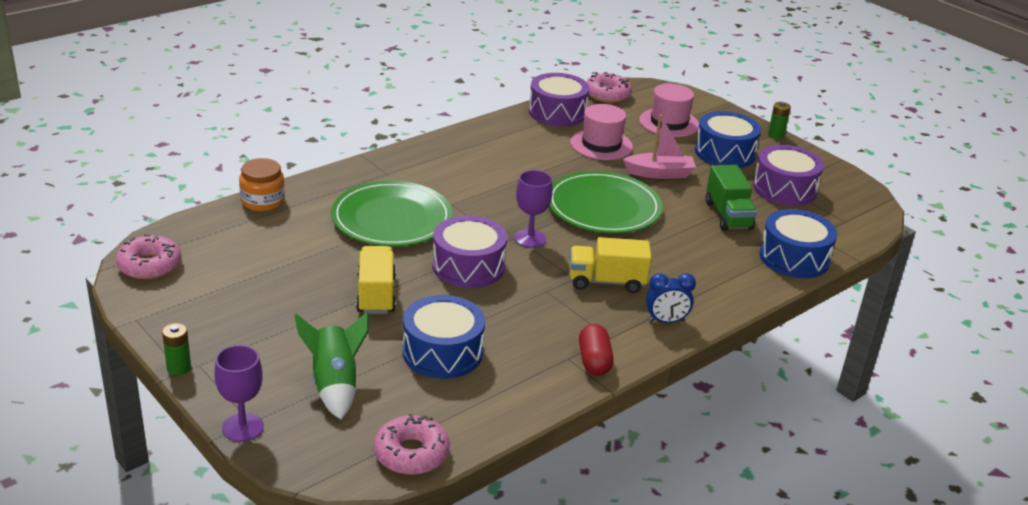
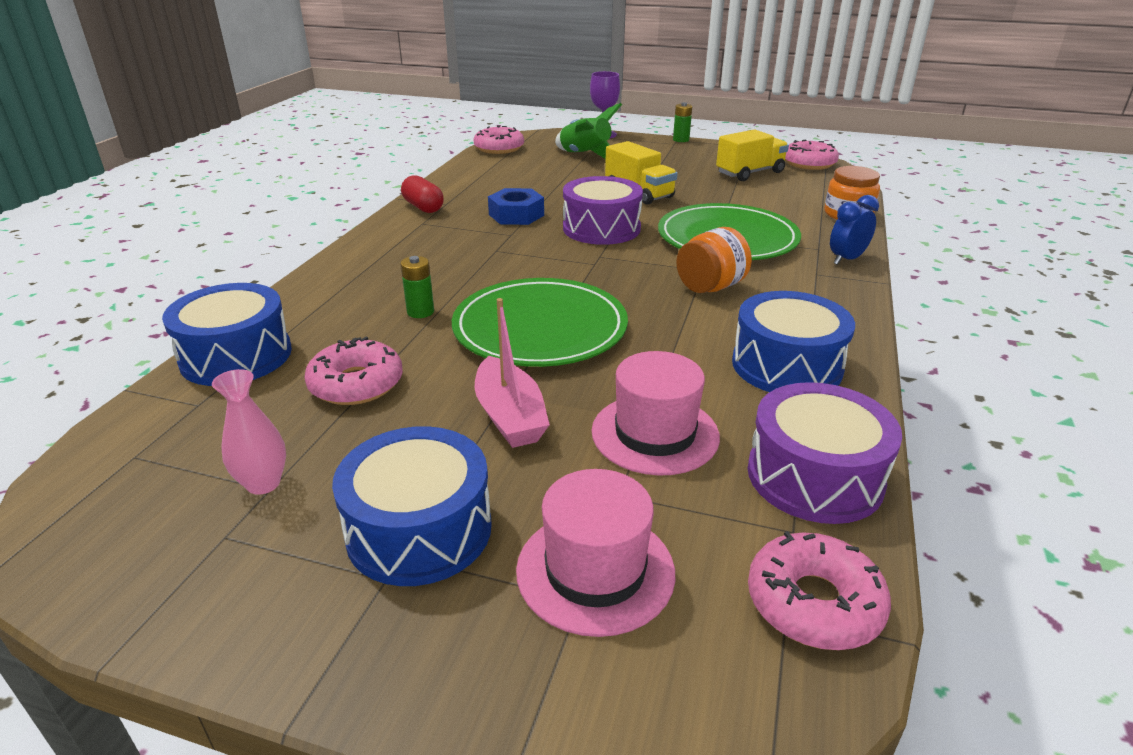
camera: 150 degrees right, 0 degrees up
blue drum [402,295,485,379] -> blue drum moved to [732,291,855,392]
purple goblet [514,170,553,248] -> none
yellow truck [570,237,652,293] -> yellow truck moved to [716,129,789,181]
pink boat [623,114,696,179] -> pink boat turned 75 degrees counterclockwise [475,298,550,448]
blue clock [646,273,696,323] -> blue clock moved to [830,195,879,265]
green truck [706,165,757,231] -> pink donut [304,337,403,405]
purple drum [753,145,824,206] -> pink vase [212,369,286,495]
green battery [768,102,791,139] -> green battery moved to [400,256,434,318]
none -> blue nut [488,188,544,225]
none -> orange jar [676,227,752,293]

